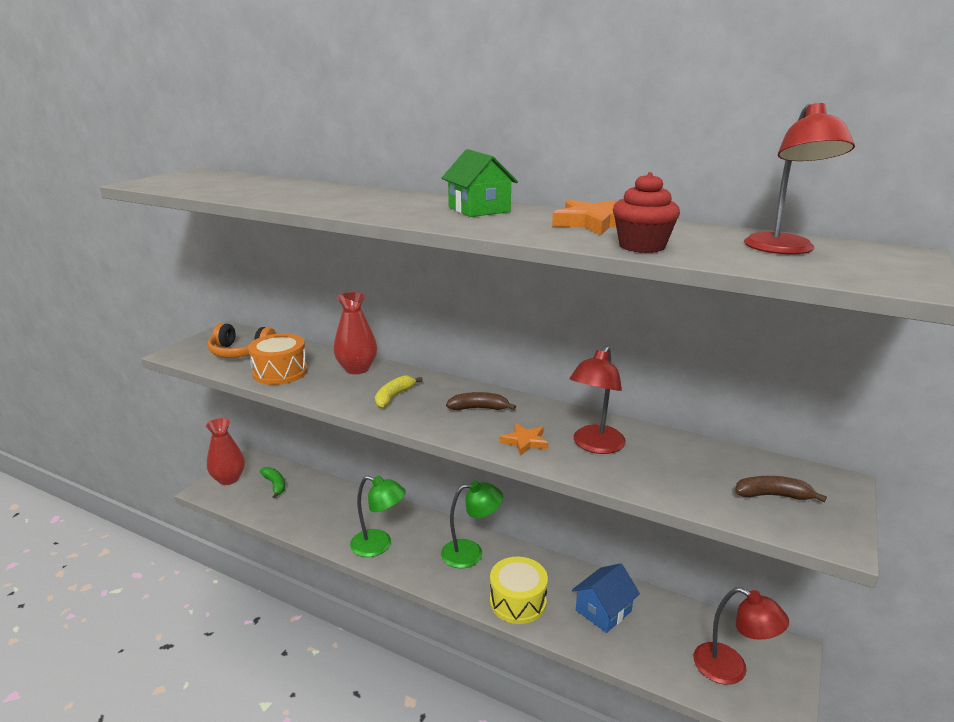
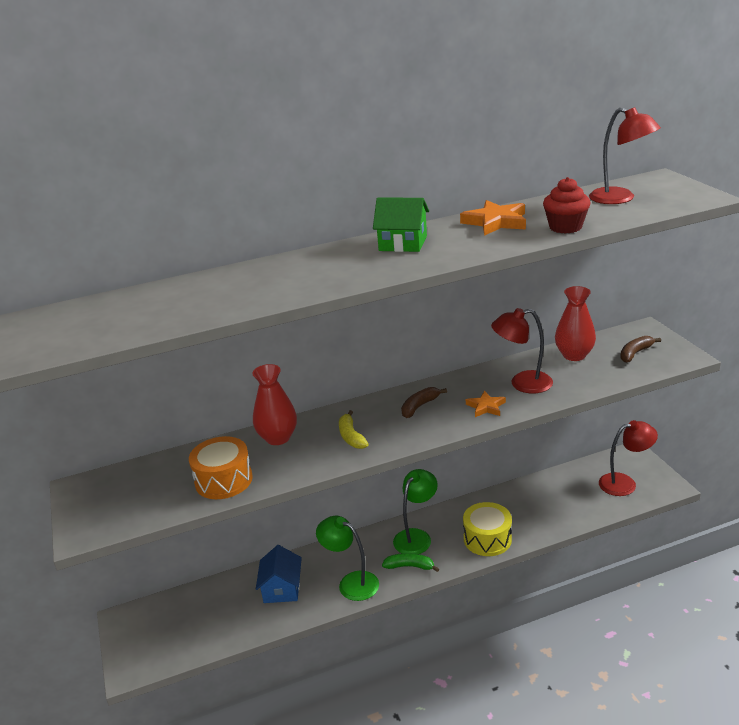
camera: 45 degrees left, 5 degrees up
red vase [206,418,245,485] -> red vase moved to [555,286,596,361]
orange headphones [208,323,276,358] -> none
green banana [260,467,285,499] -> green banana moved to [382,553,439,572]
green lamp [350,475,406,557] -> green lamp turned 120 degrees counterclockwise [316,516,379,601]
red lamp [570,346,626,454] -> red lamp turned 105 degrees clockwise [491,308,553,394]
blue house [572,563,640,633] -> blue house moved to [256,545,302,603]

